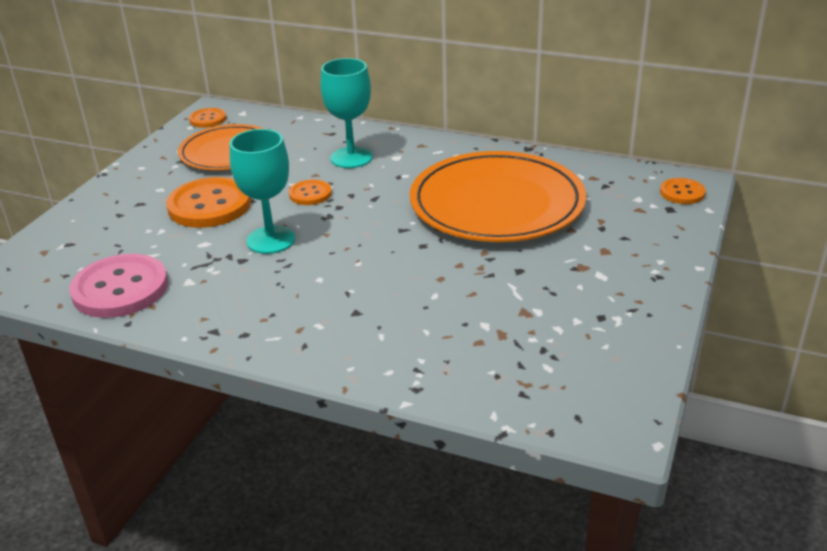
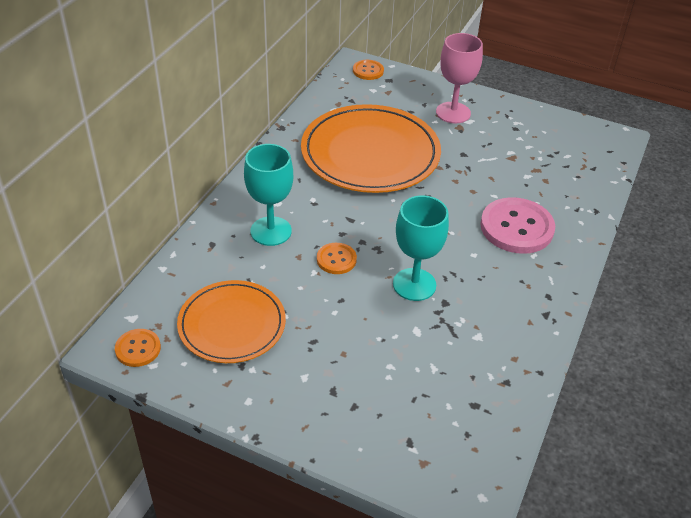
camera: 90 degrees left, 10 degrees up
pink button [69,254,168,318] -> pink button moved to [480,197,555,254]
orange button [166,177,251,228] -> none
none -> pink goblet [436,33,483,123]

